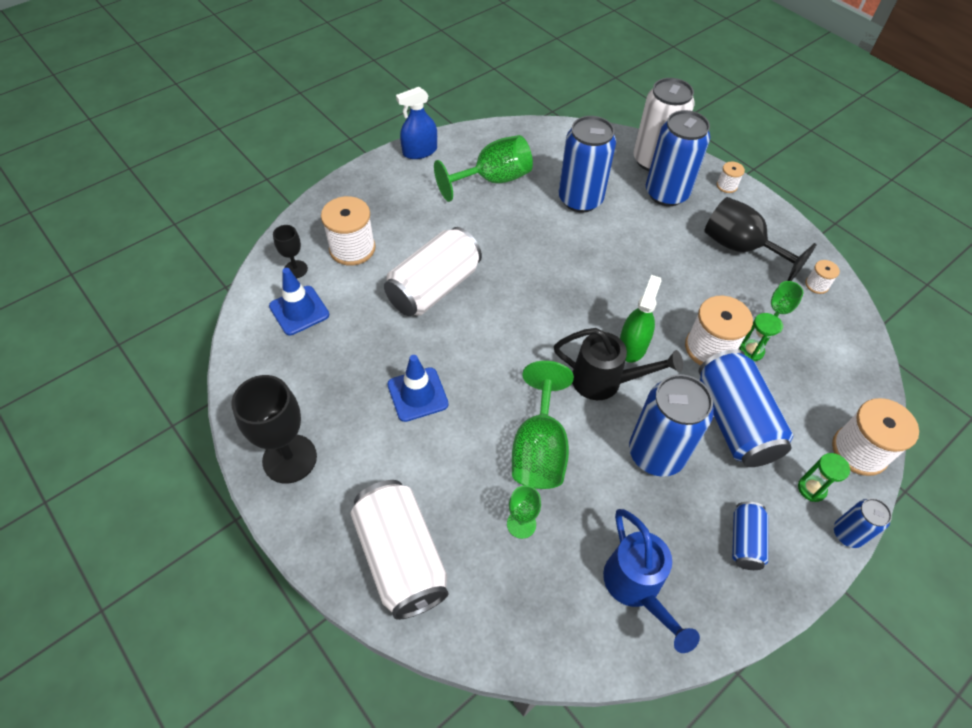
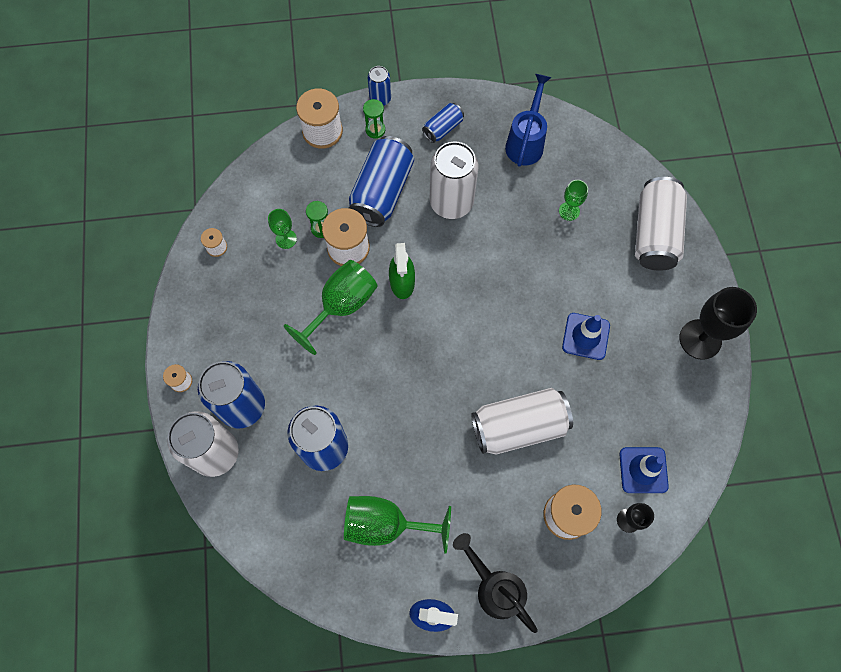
camera: 145 degrees left, 15 degrees up
green goblet [512,361,574,489] -> green goblet moved to [284,260,378,355]
black watering can [554,328,683,400] -> black watering can moved to [453,533,538,633]
green spray bottle [620,275,662,363] -> green spray bottle turned 60 degrees counterclockwise [389,243,415,299]
blue can [629,374,714,477] -> white can [430,141,479,219]
black goblet [704,197,817,281] -> none

